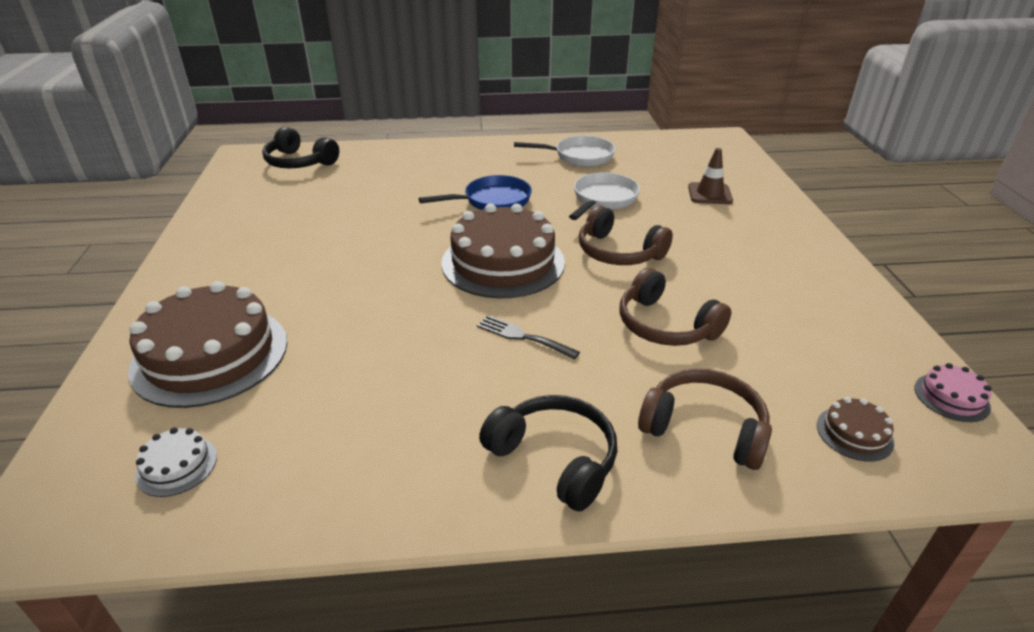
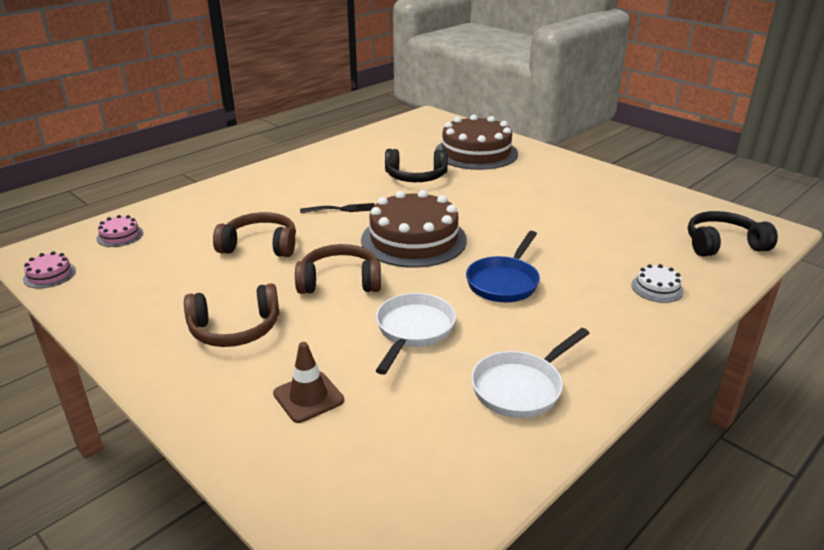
camera: 140 degrees right, 5 degrees down
white cake [135,427,217,497] -> white cake moved to [631,264,684,303]
black headphones [479,395,617,512] -> black headphones moved to [385,149,448,182]
white pan [569,172,640,220] -> white pan turned 150 degrees counterclockwise [375,293,456,375]
brown headphones [638,369,772,470] -> brown headphones moved to [184,283,279,347]
brown cake [817,397,894,462] -> pink cake [96,215,143,247]

